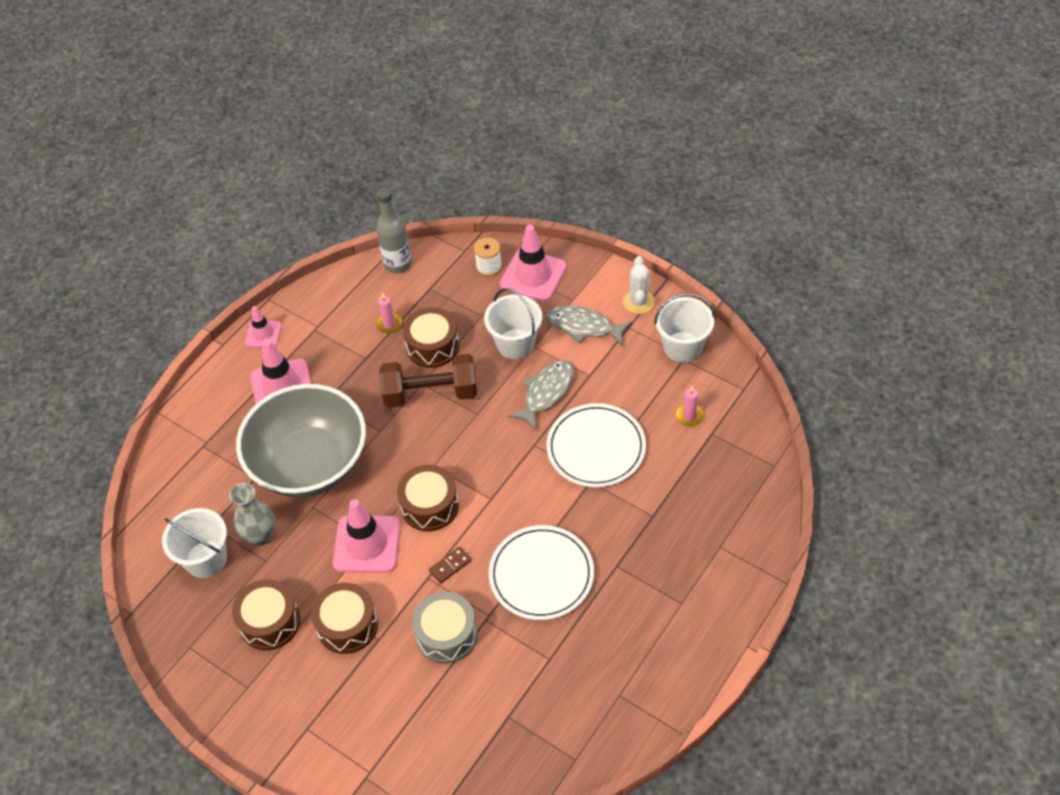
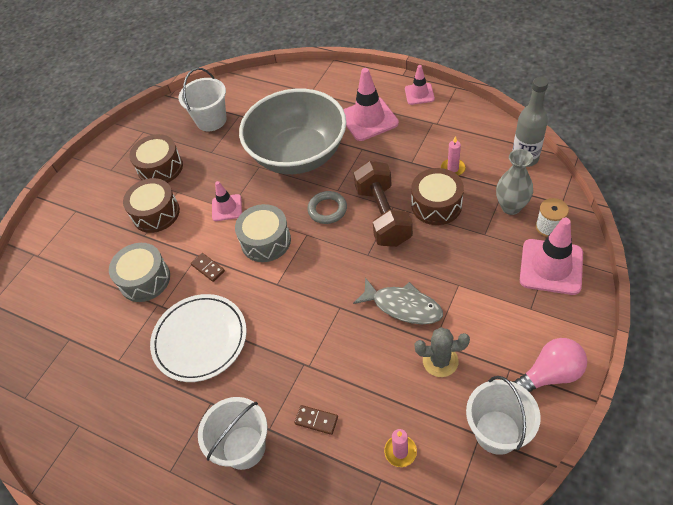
camera: 85 degrees right, 0 degrees up
grey vase [229,483,275,546] -> grey vase moved to [496,149,533,215]
pink traffic cone [333,499,400,573] -> pink traffic cone [212,181,242,221], size x0.58
brown drum [397,465,459,531] -> grey drum [235,204,291,262]
white bucket [484,288,542,359] -> white bucket moved to [198,397,268,470]
grey fish [547,305,632,346] -> none
white plate [547,403,646,487] -> none
white cactus [623,256,655,314] -> pink light bulb [512,338,587,392]
none -> brown domino [294,405,338,435]
none -> grey ring [307,191,347,224]
none -> grey cactus [415,327,470,377]

